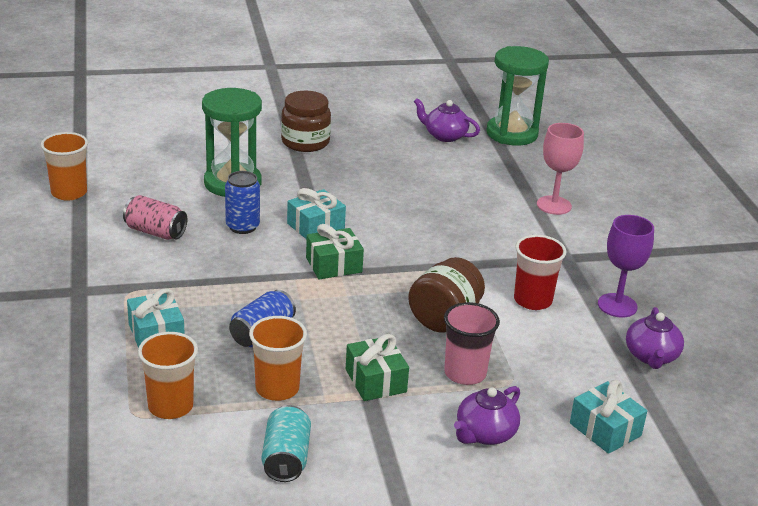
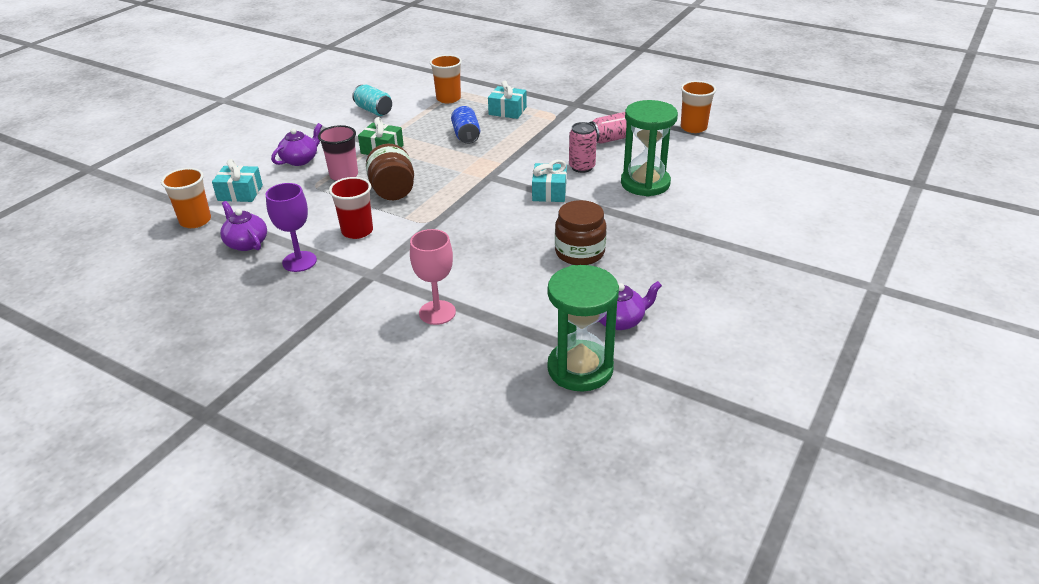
camera: 135 degrees right, 5 degrees up
blue can [225,171,260,234] -> pink can [569,122,597,173]
orange cup [249,316,307,401] -> orange cup moved to [161,168,211,228]
brown jar [281,91,331,152] -> brown jar moved to [555,200,606,265]
green gift [306,224,364,279] -> none
purple teapot [454,386,520,445] -> purple teapot turned 45 degrees clockwise [271,123,322,166]

